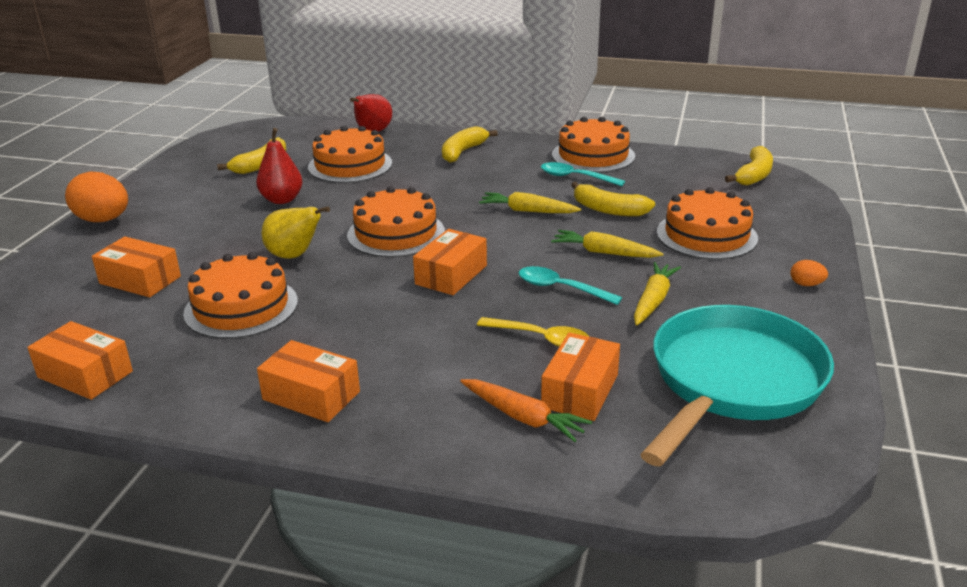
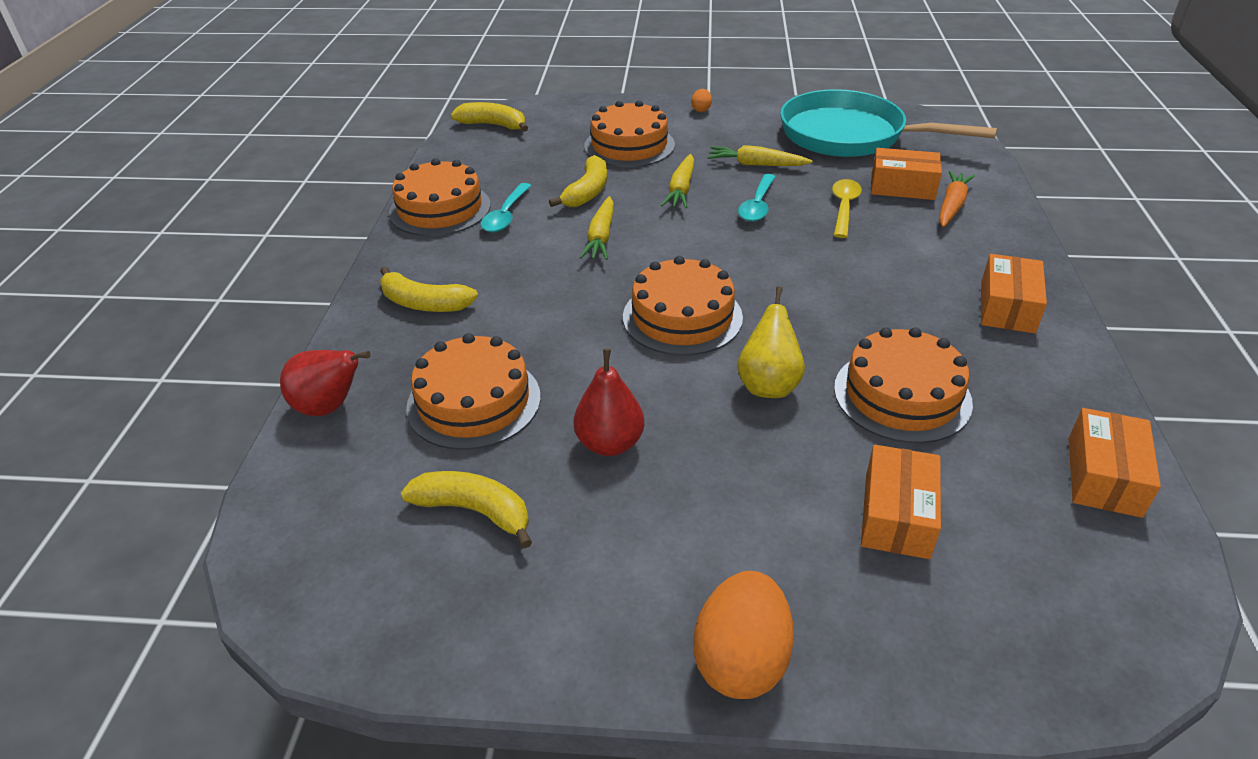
camera: 100 degrees left, 10 degrees up
orange box [413,229,487,295] -> none

